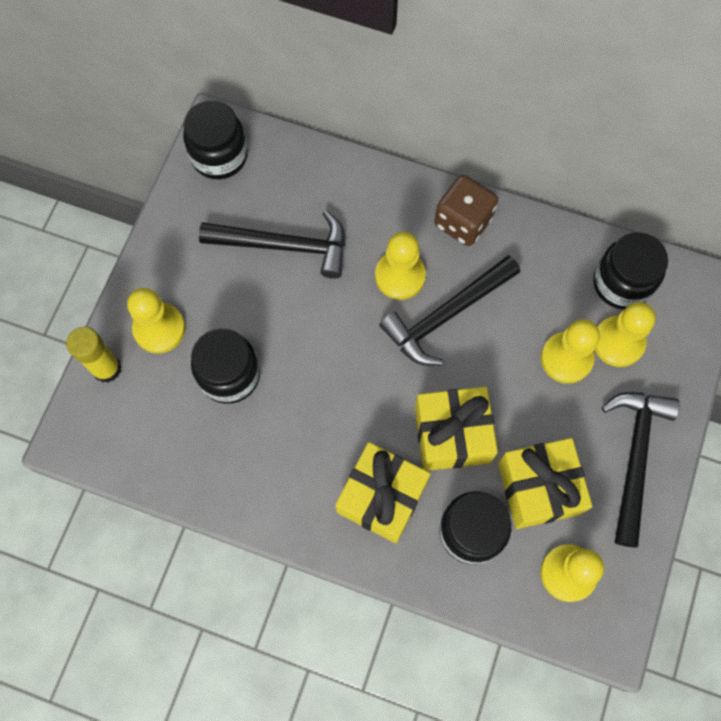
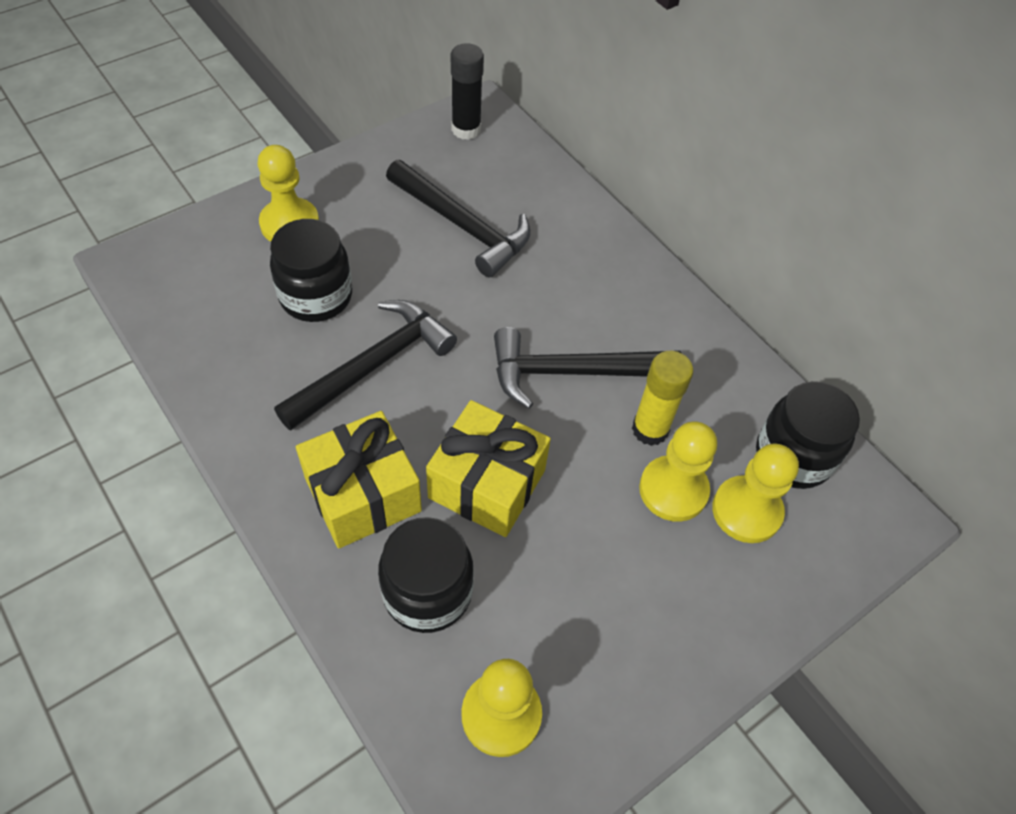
camera: 30 degrees right, 15 degrees down
yellow glue stick [66,326,122,383] -> yellow glue stick moved to [632,351,693,446]
black jar [183,100,248,179] -> black glue stick [451,43,484,140]
yellow pawn [375,232,426,300] -> none
brown dice [434,175,498,246] -> none
yellow gift [498,438,593,529] -> none
black hammer [601,392,680,548] -> black hammer moved to [274,300,457,430]

